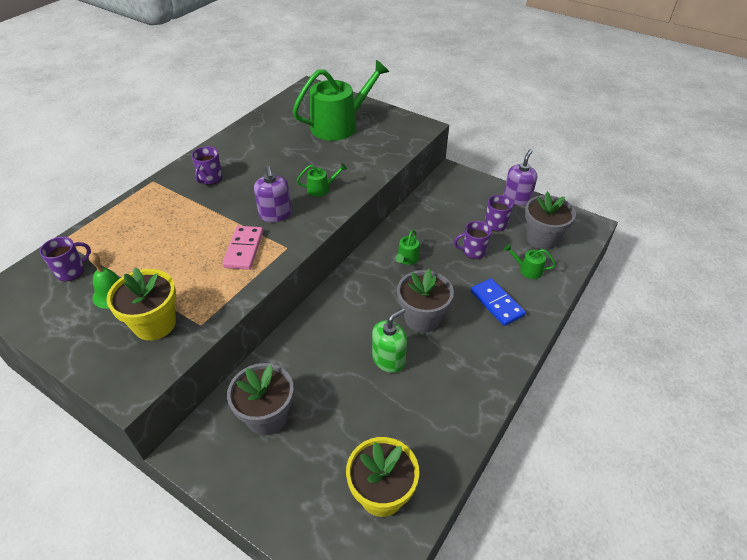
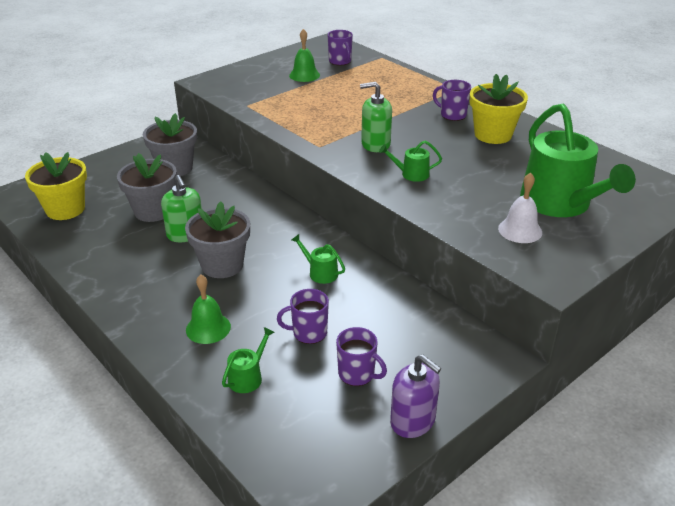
camera: 105 degrees right, 10 degrees down
yellow flower pot [107,267,176,341] -> yellow flower pot moved to [470,74,528,144]
pink domino [222,226,263,270] -> none
purple soap dispenser [254,165,292,222] -> green soap dispenser [360,82,392,152]
green watering can [297,163,347,197] -> green watering can turned 90 degrees clockwise [379,141,442,182]
purple mug [454,221,492,259] -> purple mug turned 105 degrees counterclockwise [277,289,329,344]
blue domino [471,278,526,326] -> green bell [186,275,231,344]
grey flower pot [525,192,576,250] -> grey flower pot moved to [117,153,177,222]
none -> white bell [498,173,542,243]

